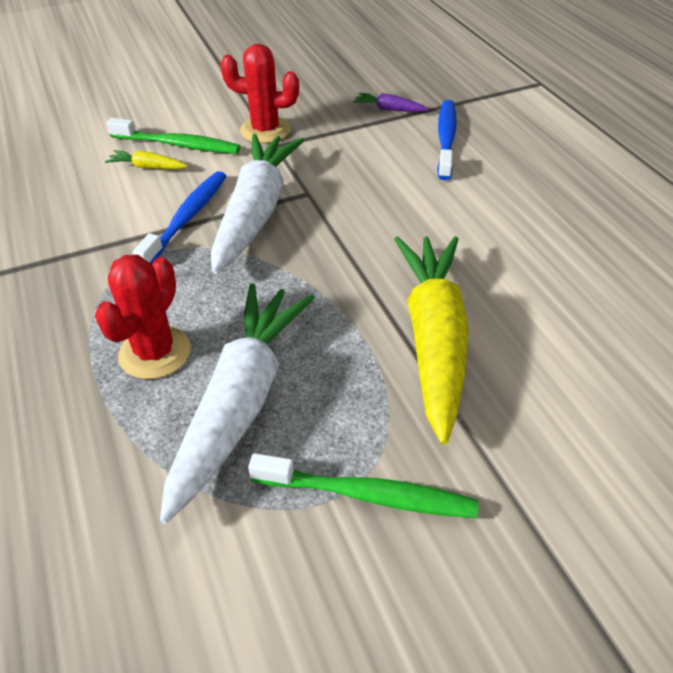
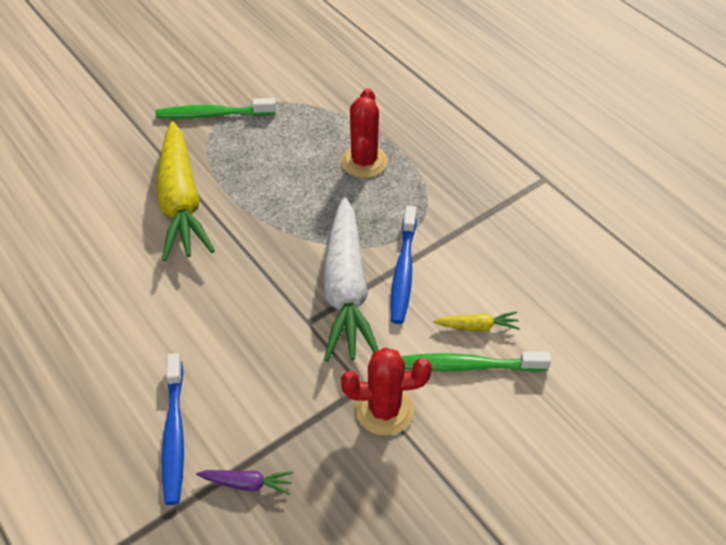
camera: 165 degrees right, 5 degrees up
white carrot [160,283,315,524] -> none

